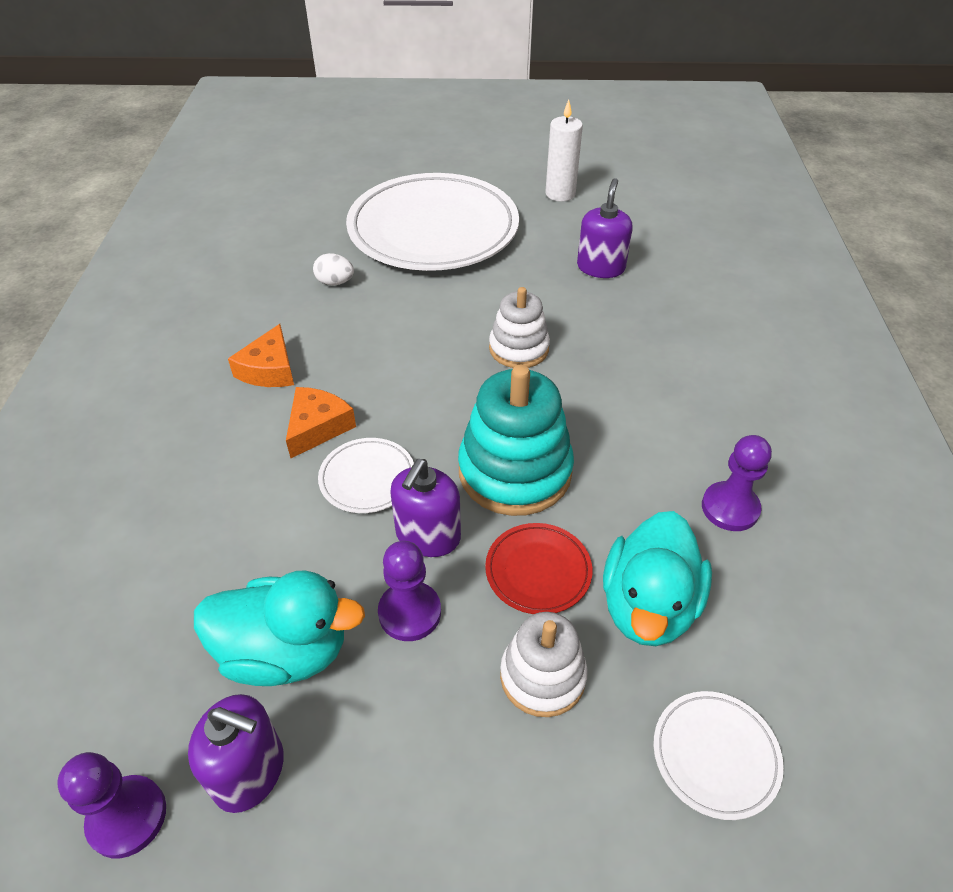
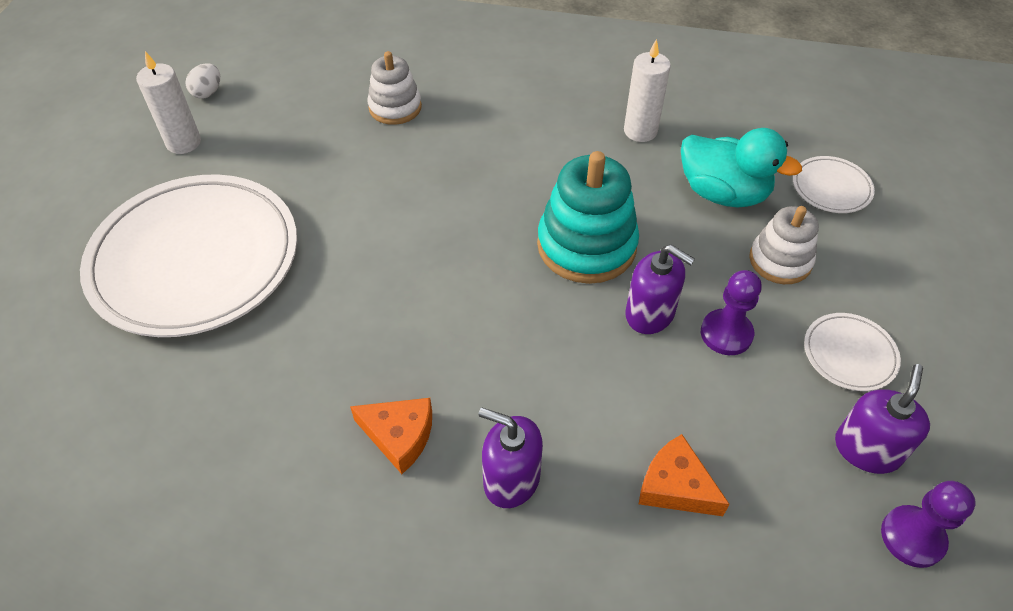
camera: 80 degrees left, 5 degrees up
turquoise duck [194,570,365,686] -> none
orange cheese [286,387,356,458] -> orange cheese moved to [639,434,730,516]
white egg [313,253,354,286] -> white egg moved to [185,63,220,99]
white plate [318,438,414,513] -> white plate moved to [804,313,901,391]
red plate [485,523,592,614] -> none
white stacking toy [489,287,550,368] -> white stacking toy moved to [367,51,422,125]
purple soap dispenser [577,178,633,278] -> purple soap dispenser moved to [479,408,543,508]
purple pawn [702,435,772,531] -> white candle [624,39,671,142]

